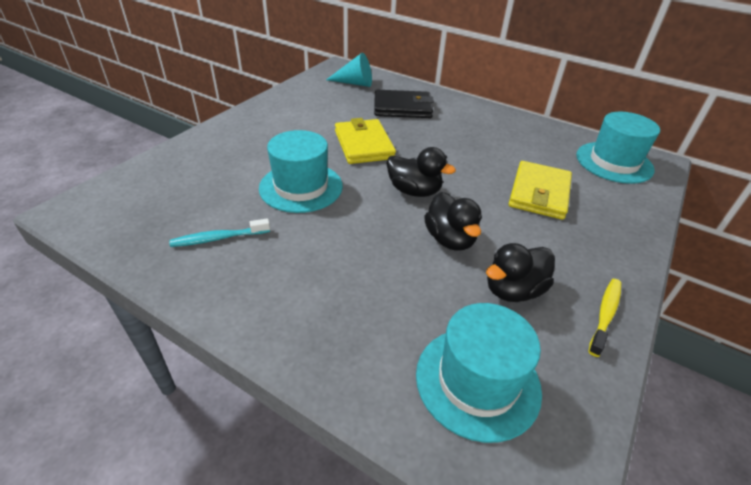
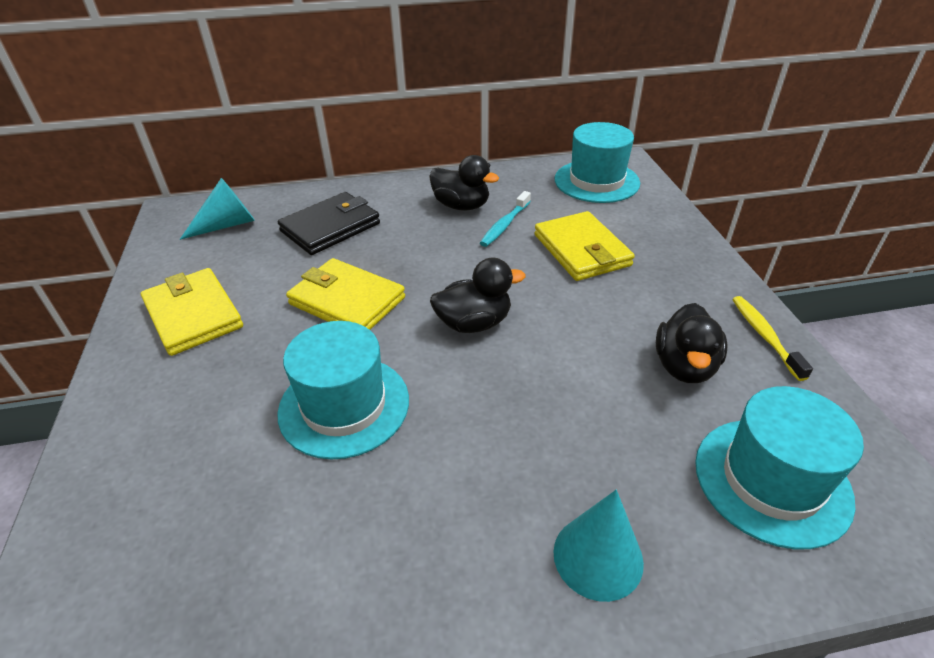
camera: 40 degrees left, 0 degrees up
turquoise toothbrush [169,218,270,247] -> turquoise toothbrush moved to [480,191,531,247]
black duck [424,192,482,251] -> black duck moved to [429,155,499,211]
none -> yellow wallet [141,268,243,356]
none -> turquoise cone [554,490,644,602]

